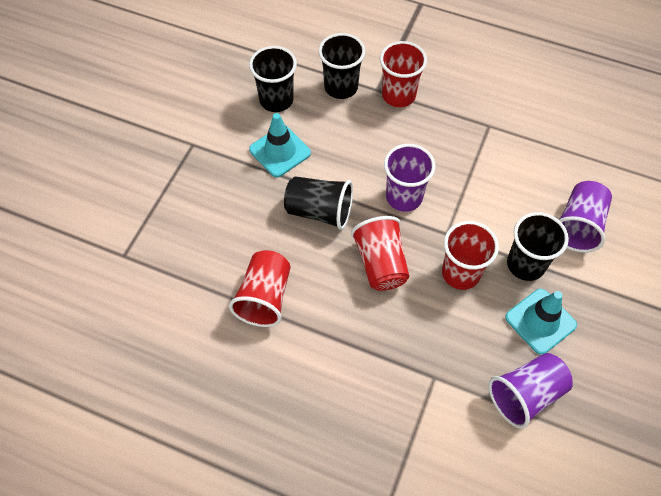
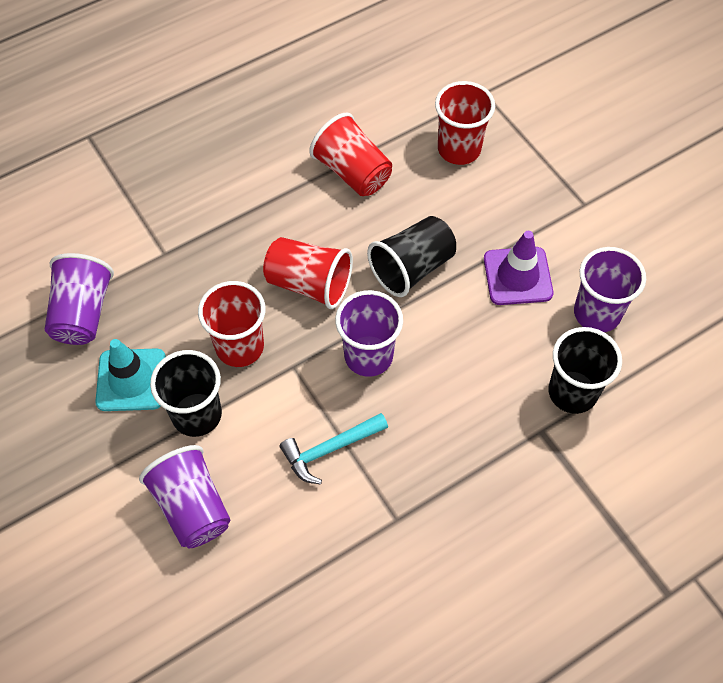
camera: 125 degrees right, 0 degrees up
black cup [249,46,297,112] -> purple cup [574,247,646,332]
turquoise traffic cone [249,113,311,177] -> purple traffic cone [484,231,553,305]
red cup [380,41,427,107] -> red cup moved to [435,81,495,165]
none -> turquoise hammer [280,413,388,485]

